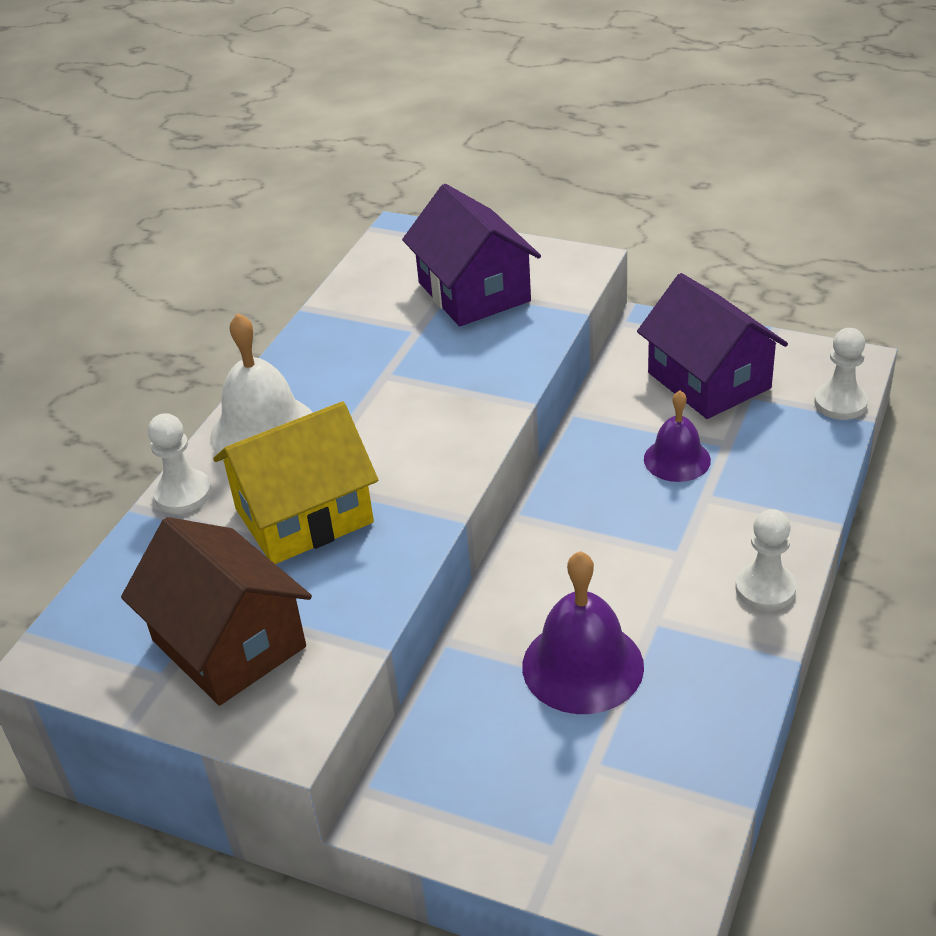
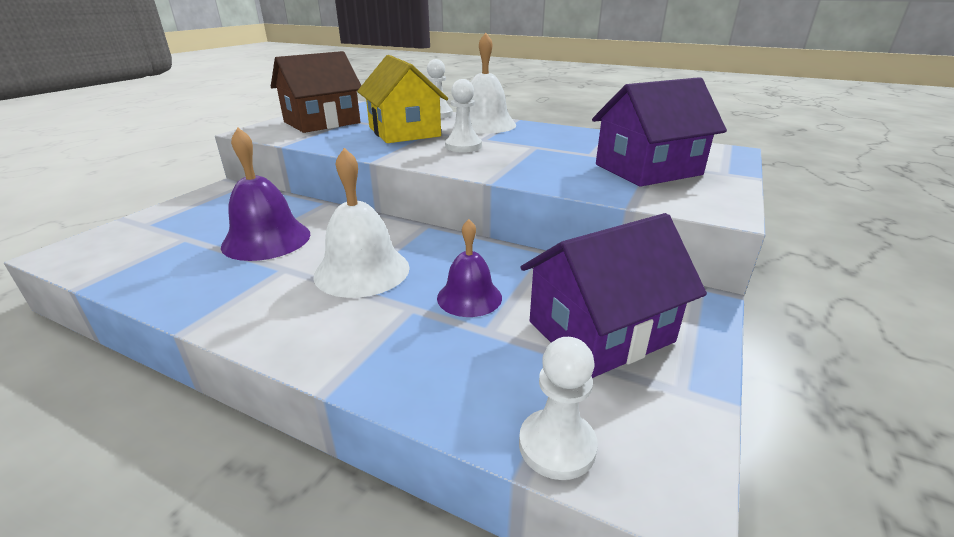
camera: 90 degrees right, 10 degrees down
white pawn [735,509,797,611] -> white pawn moved to [445,79,482,152]
none -> white bell [313,148,410,298]

